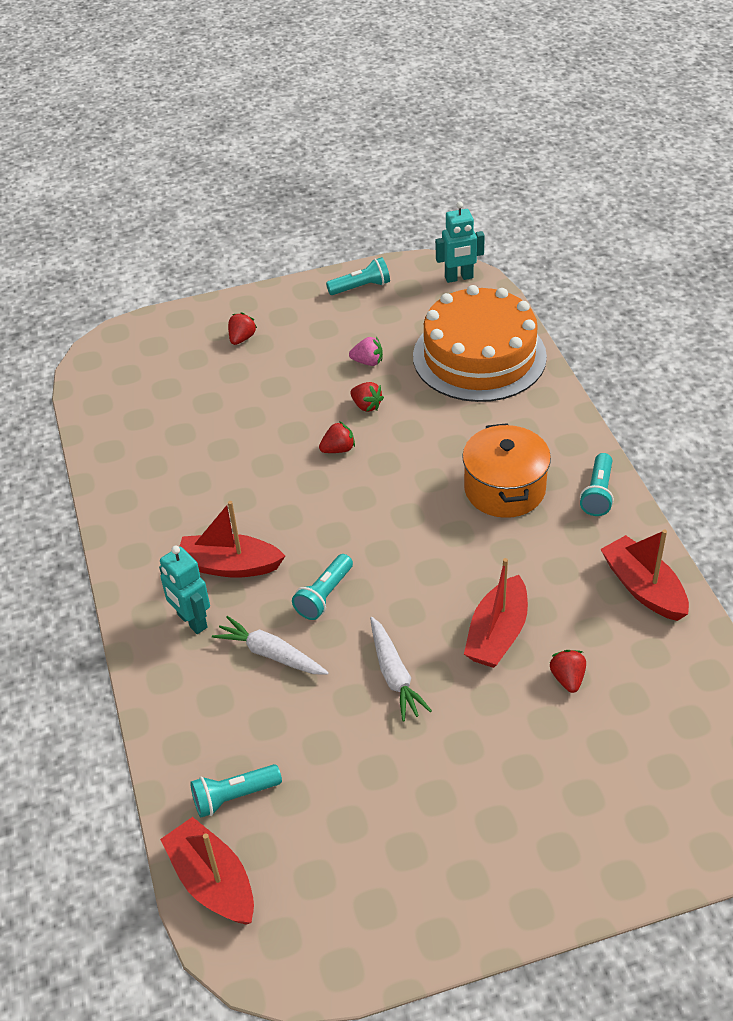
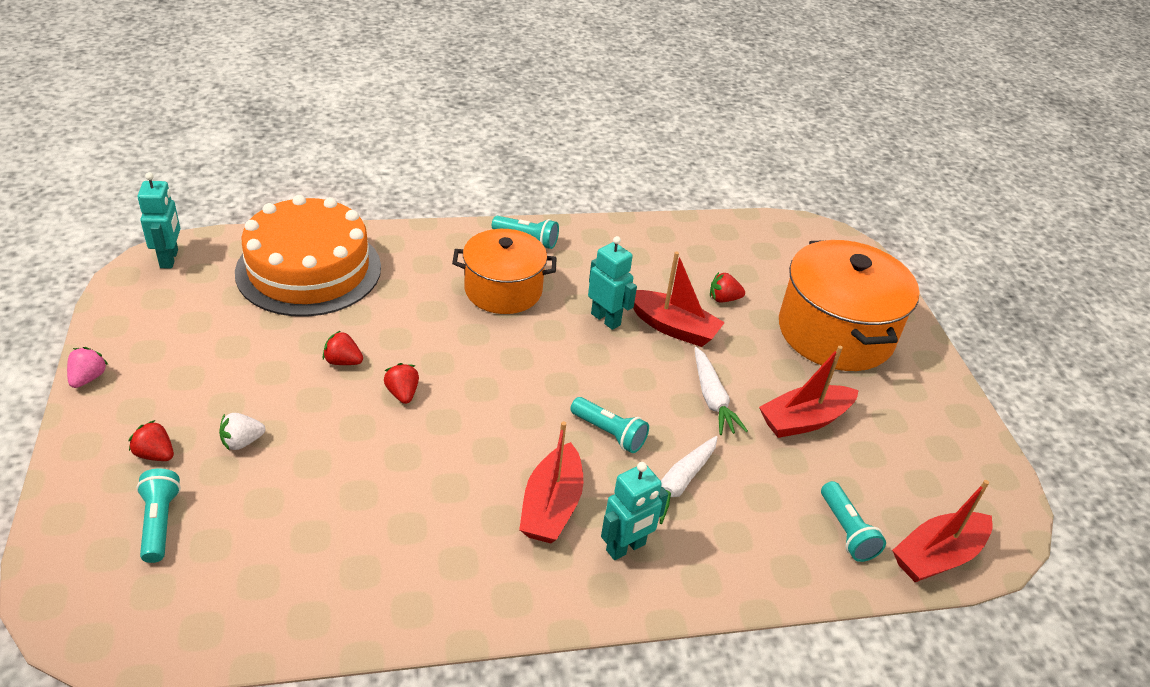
camera: 90 degrees left, 5 degrees down
turquoise flashlight [326,257,390,295] -> turquoise flashlight moved to [136,468,181,563]
pink strawberry [349,337,383,366] -> pink strawberry moved to [67,347,108,388]
red strawberry [350,382,384,412] -> red strawberry turned 120 degrees counterclockwise [323,330,363,365]
white carrot [370,617,432,721] -> white carrot turned 90 degrees clockwise [695,347,748,435]
red boat [600,529,689,621] -> red boat moved to [759,346,859,438]
none -> white strawberry [219,413,265,450]
none -> turquoise robot [588,236,637,330]
none -> orange pot [779,240,919,371]

